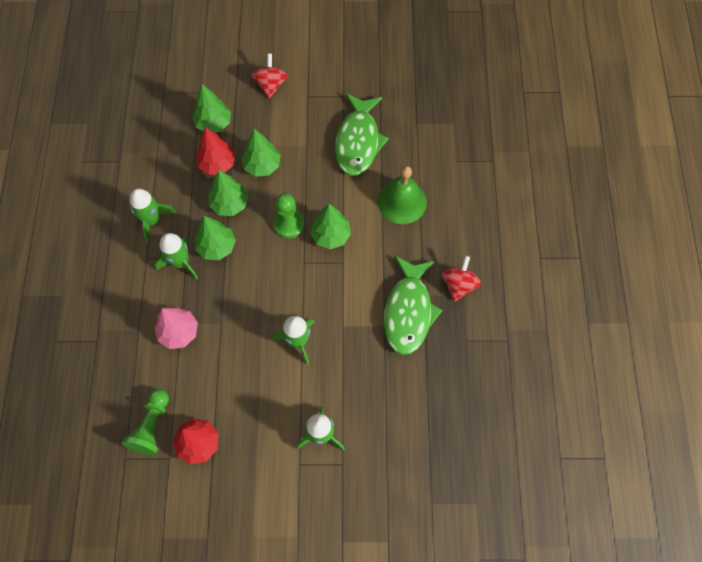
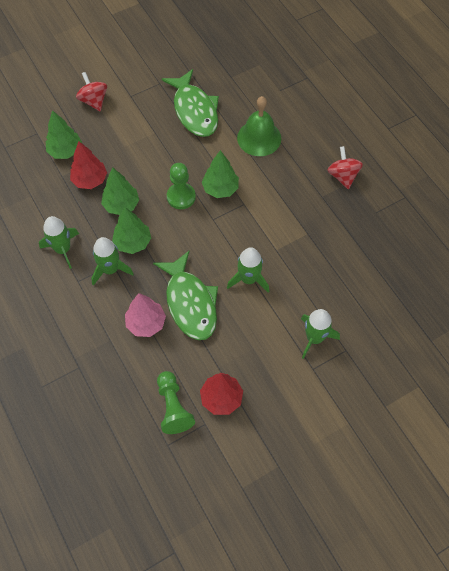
camera: 30 degrees left, 5 degrees down
green tree [241,129,281,177] -> none
green fish [384,256,442,355] -> green fish moved to [153,251,218,340]

